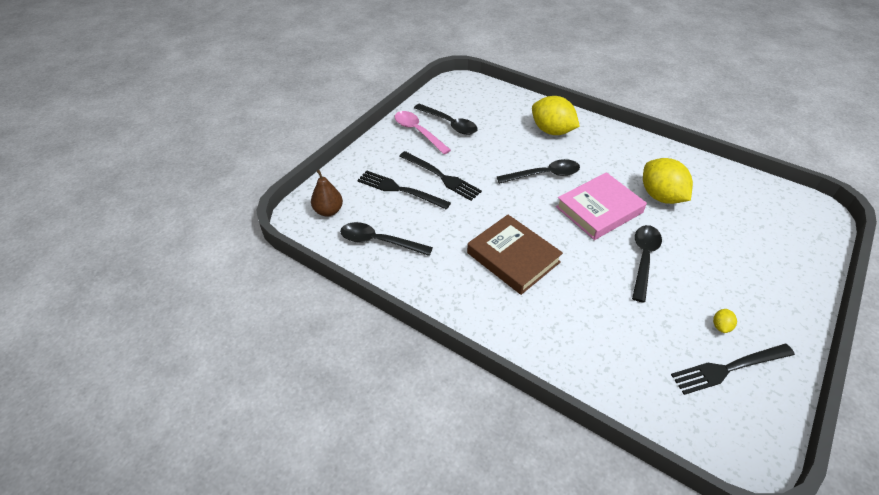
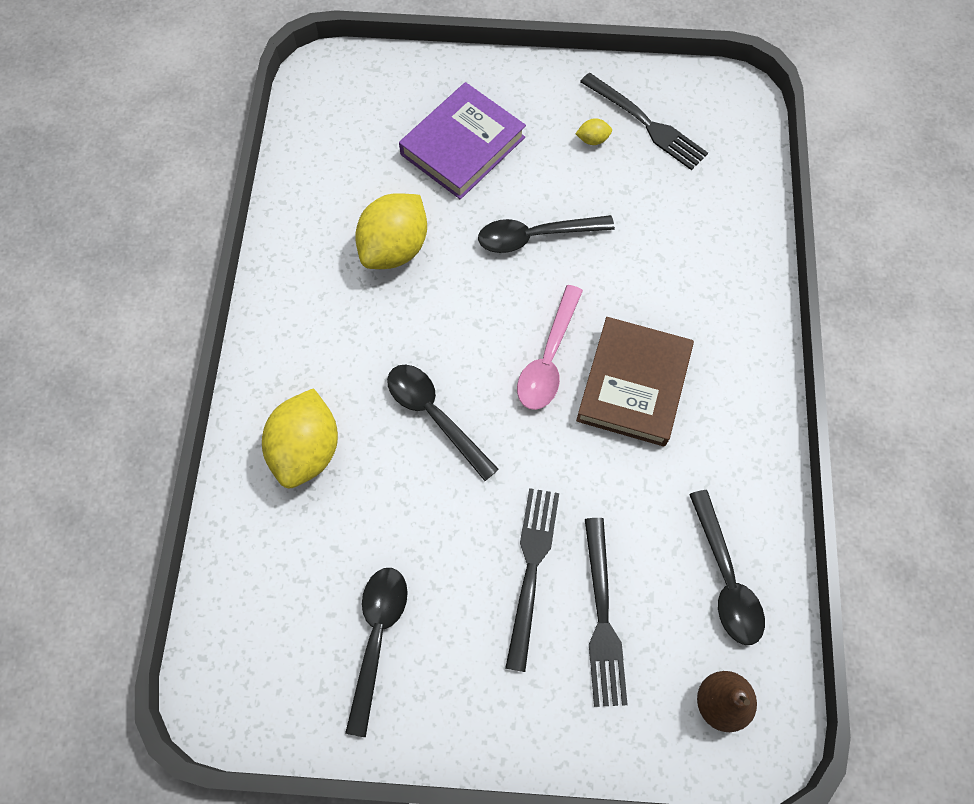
camera: 120 degrees left, 20 degrees up
pink spoon [395,111,451,154] -> pink spoon moved to [517,285,583,410]
pink book [556,172,647,240] -> none
none -> purple book [399,82,526,199]

